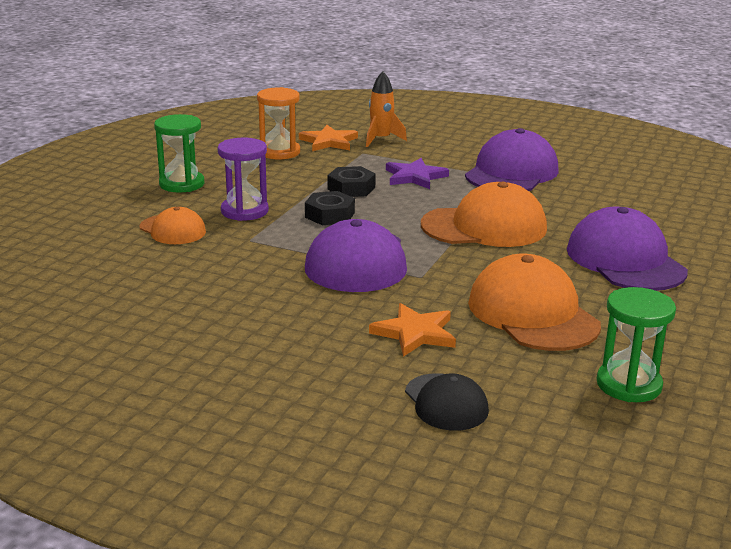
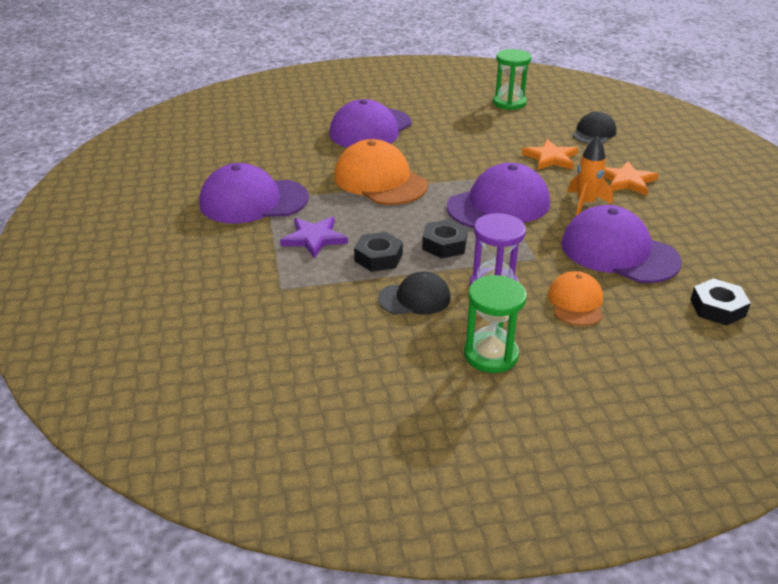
camera: 125 degrees left, 10 degrees up
orange hourglass [257,87,300,159] -> none
orange star [299,125,358,151] -> orange star moved to [604,161,658,196]
orange rocket [366,71,407,147] -> orange rocket moved to [567,136,613,216]
orange cap [468,254,601,351] -> none
none -> black cap [378,271,451,315]
none -> purple cap [561,205,682,283]
none -> black nut [690,279,751,325]

